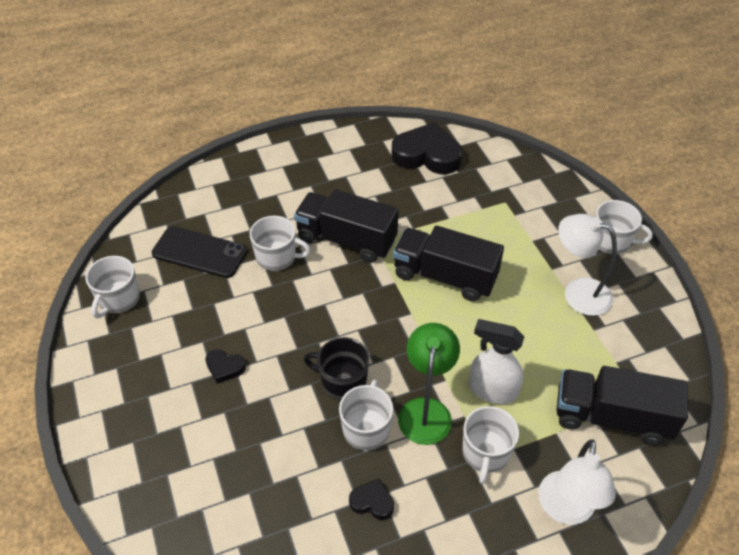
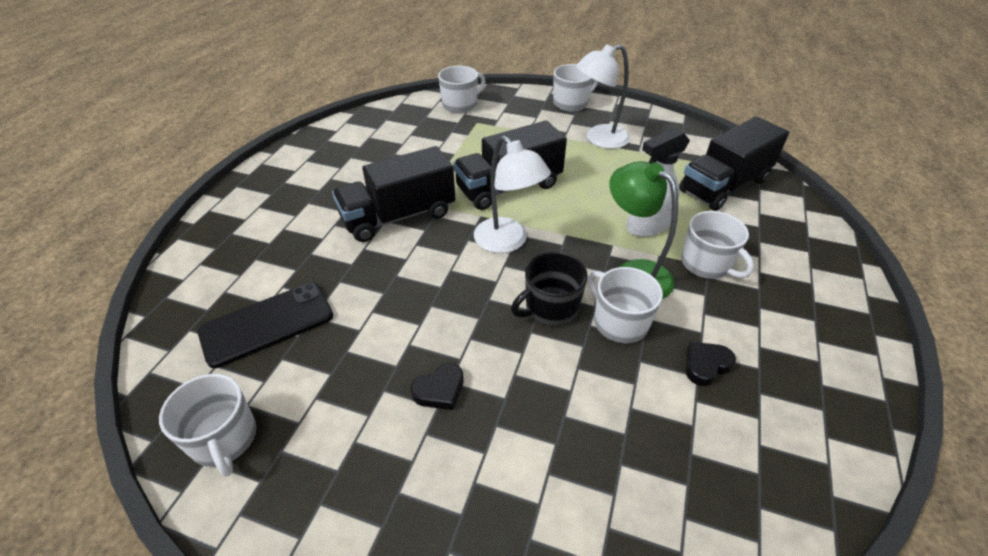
camera: 50 degrees left, 5 degrees down
white mug [250,216,311,271] -> white mug moved to [438,66,486,113]
black heart [391,122,462,174] -> none
white lamp [538,439,616,525] -> white lamp moved to [474,136,551,253]

